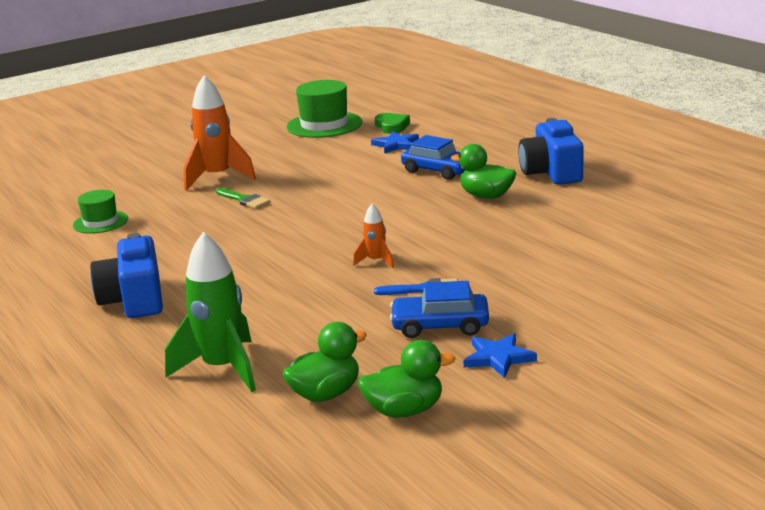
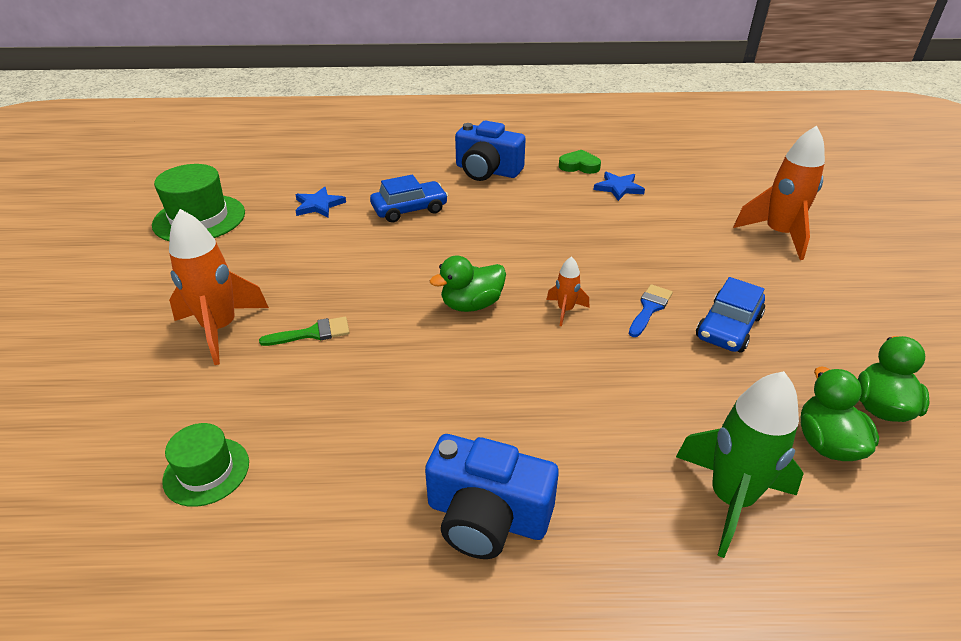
camera: 60 degrees left, 15 degrees up
green heart [375,113,410,134] -> green heart moved to [559,150,601,174]
green duck [451,144,516,199] -> green duck moved to [429,256,506,312]
blue star [463,333,537,378] -> blue star moved to [593,171,645,201]
none -> orange rocket [733,125,825,260]

